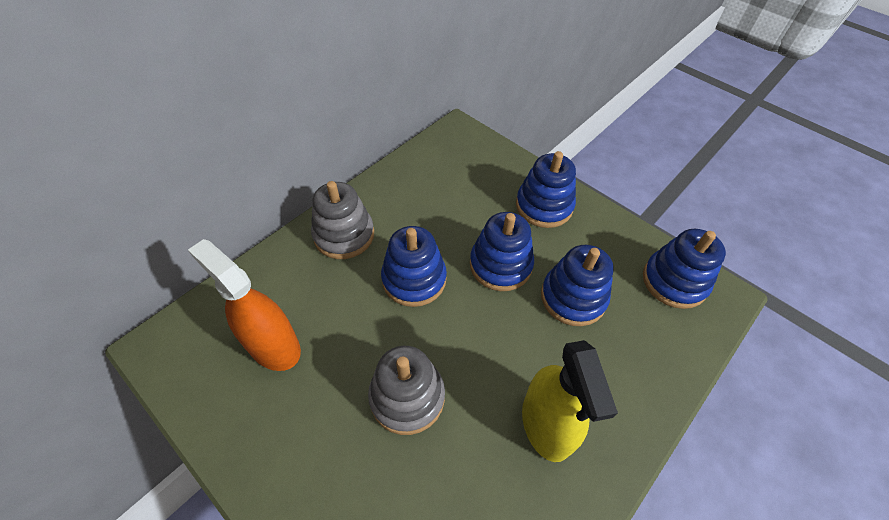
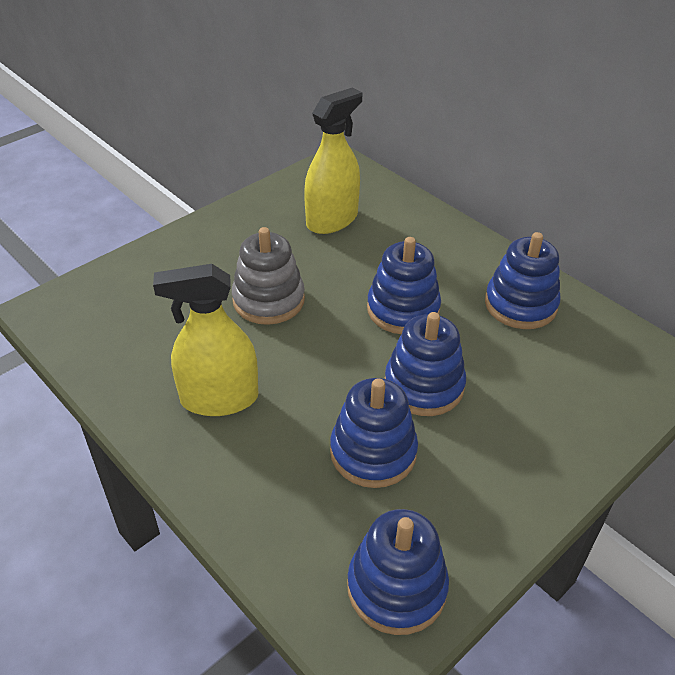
camera: 95 degrees right, 10 degrees down
orange spray bottle [188,239,301,371] -> yellow spray bottle [304,87,362,234]
grey stacking toy [311,181,374,259] -> none
blue stacking toy [516,151,576,228] -> blue stacking toy moved to [485,232,560,329]

